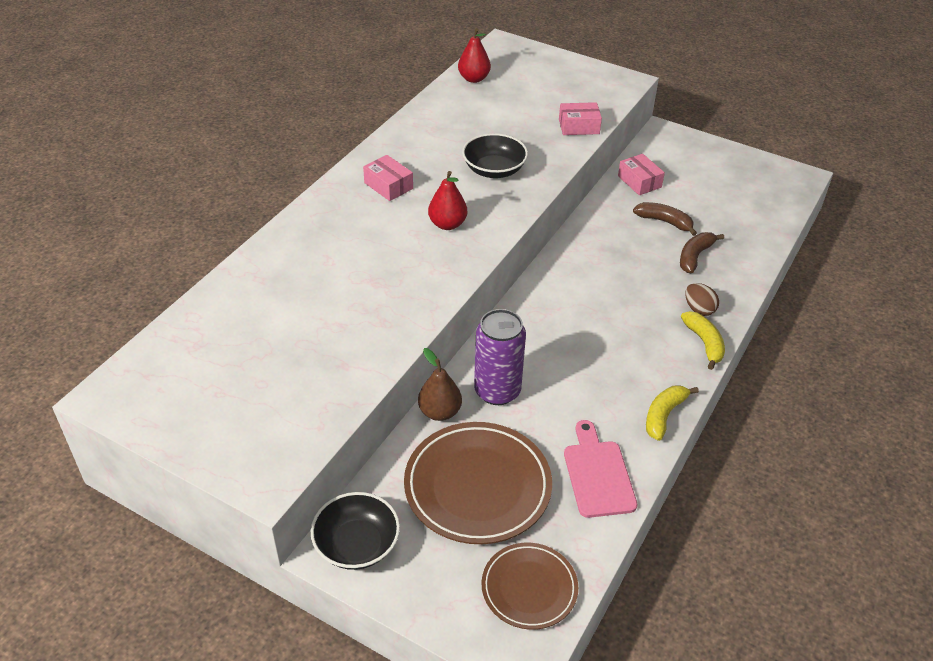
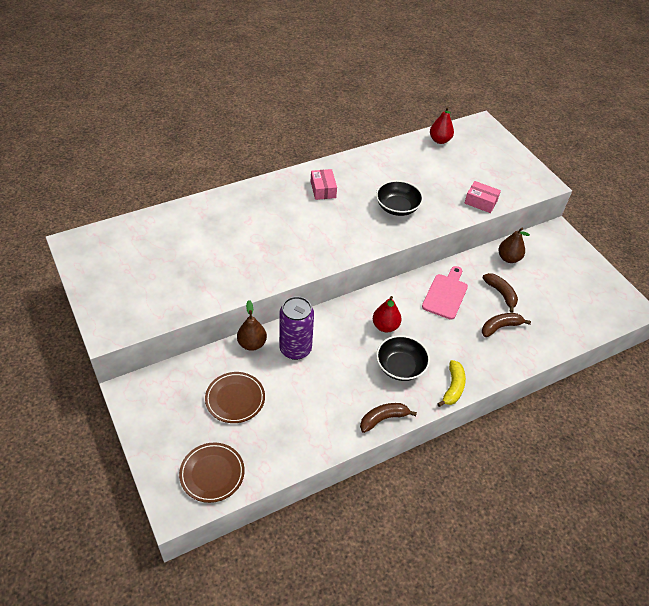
camera: 30 degrees right, 5 degrees up
black bowl [311,492,400,570] -> black bowl moved to [376,335,430,381]
brown plate [404,422,552,544] -> brown plate [205,372,265,423], size x0.60
red pear [428,171,467,230] -> red pear moved to [373,296,402,333]
pink cutting board [564,420,637,518] -> pink cutting board moved to [422,266,468,320]
pink box [618,154,665,195] -> brown pear [498,227,530,263]
yellow banana [646,386,699,441] -> brown banana [360,403,417,433]
brown egg [685,283,719,316] -> none

